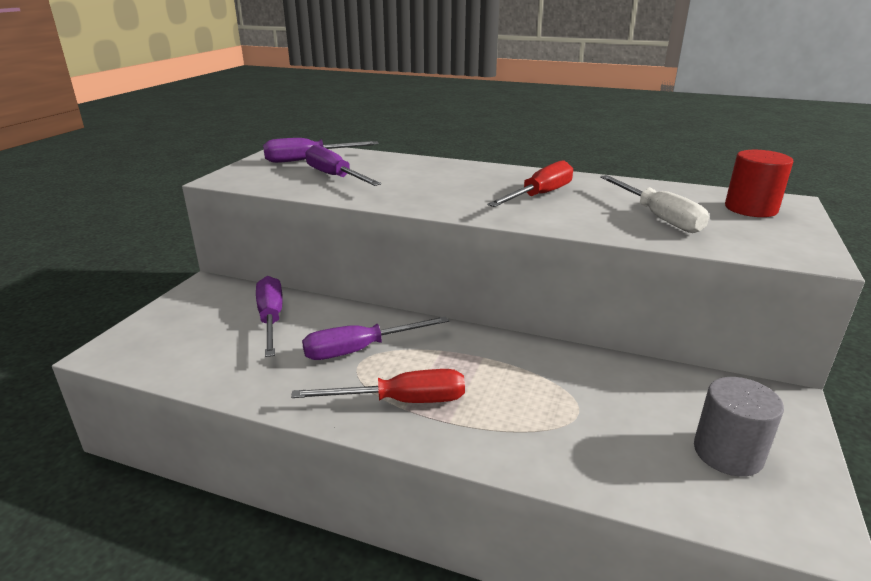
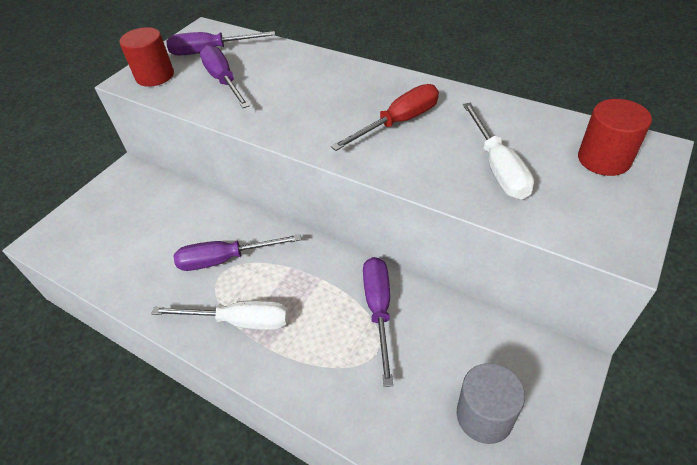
camera: 15 degrees right, 20 degrees up
purple screwdriver [256,276,283,357] -> purple screwdriver moved to [363,257,393,387]
red screwdriver [291,369,465,403] -> white screwdriver [151,300,289,330]
none -> red cylinder [119,27,174,87]

